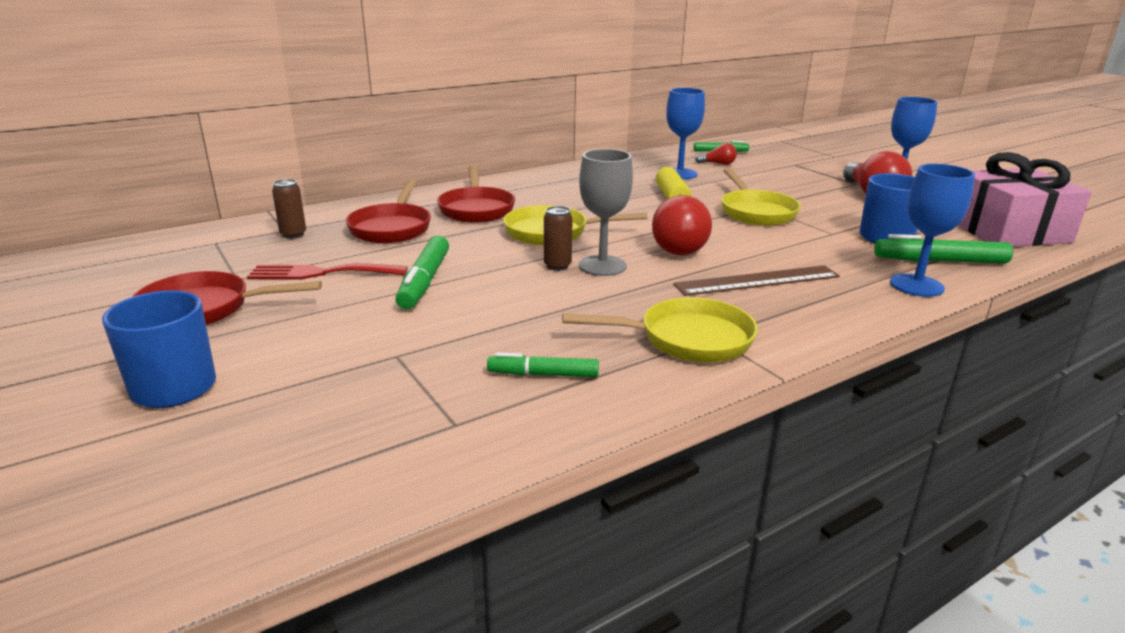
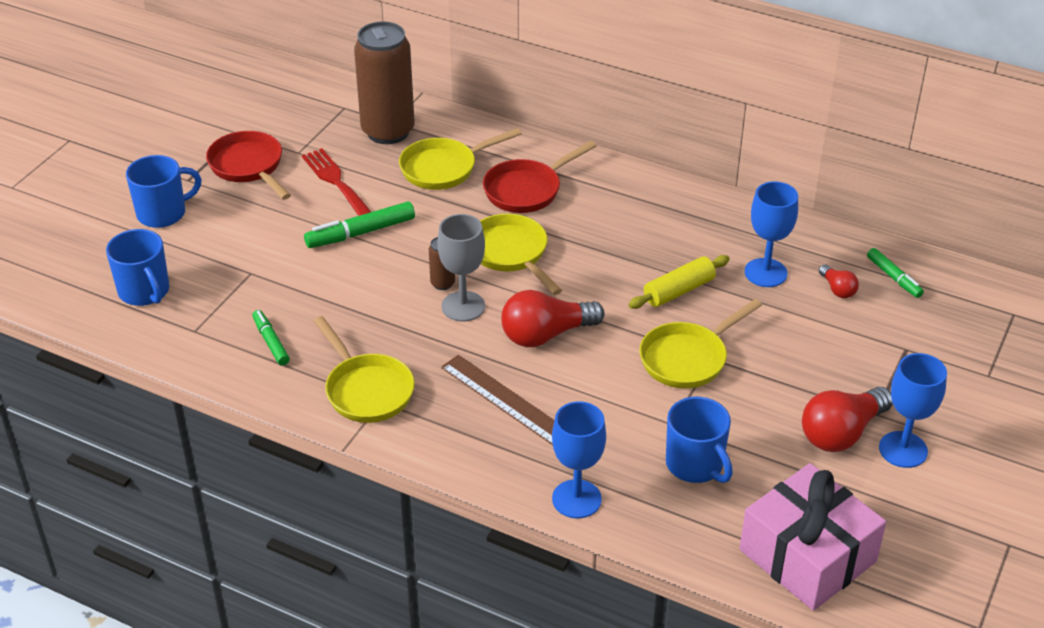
camera: 60 degrees right, 15 degrees up
brown can [272,179,306,239] -> brown can [354,21,415,144], size x2.42
red pan [346,179,431,243] -> yellow pan [399,128,521,190]
green marker [874,234,1013,264] -> none
none -> blue mug [106,229,169,306]

